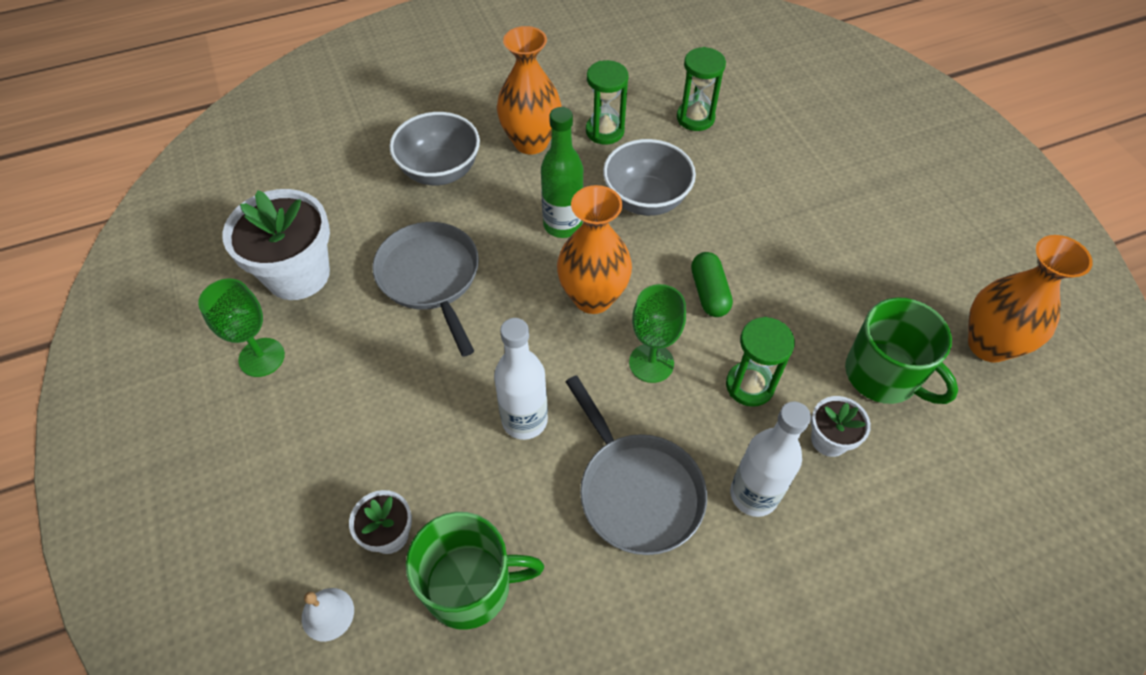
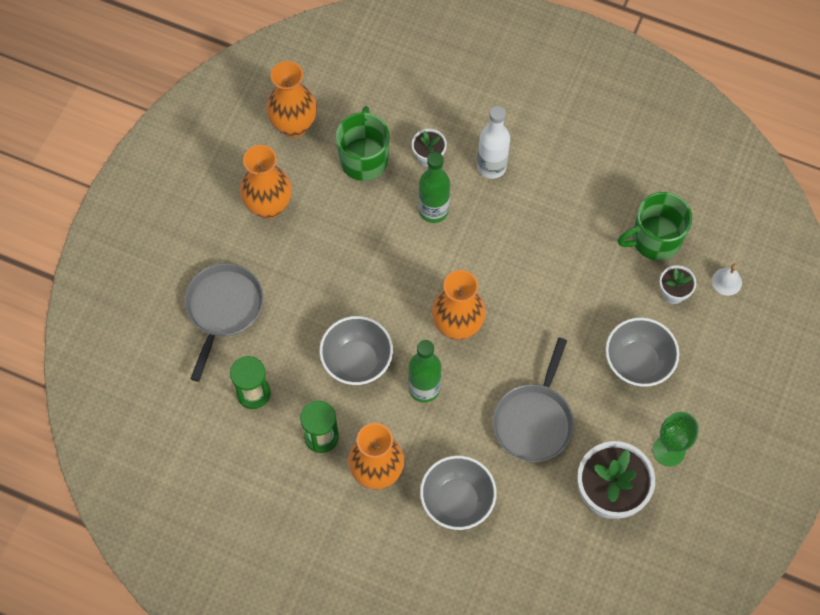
camera: 135 degrees left, 10 degrees up
green mug [406,512,544,630] -> green mug turned 60 degrees counterclockwise [618,192,692,260]
white bottle [494,318,548,440] -> none
grey pan [565,375,707,555] -> grey pan moved to [184,263,264,382]
green goblet [629,284,686,383] -> none
green capsule [691,252,733,317] -> none
green hourglass [726,317,795,407] -> green bottle [419,152,450,223]
none -> orange vase [240,145,292,219]
none -> grey bowl [605,317,679,387]

